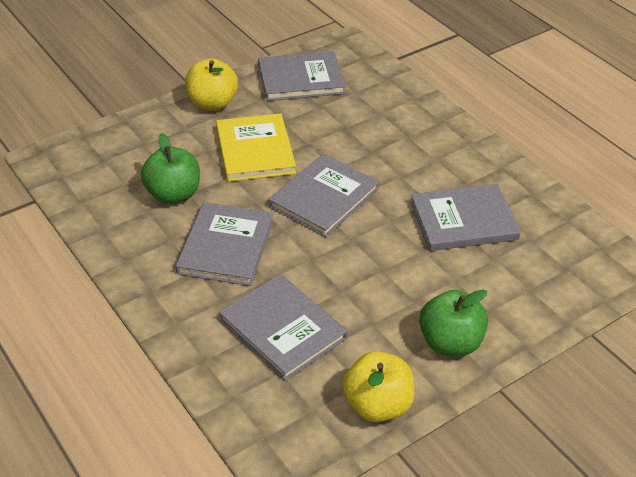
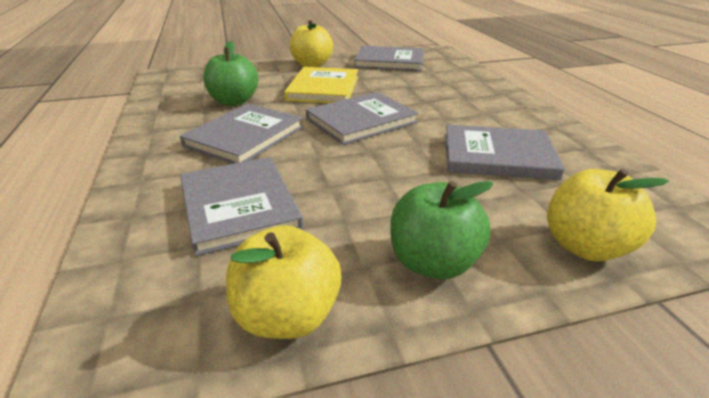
camera: 20 degrees right, 10 degrees down
none -> yellow apple [547,169,669,261]

